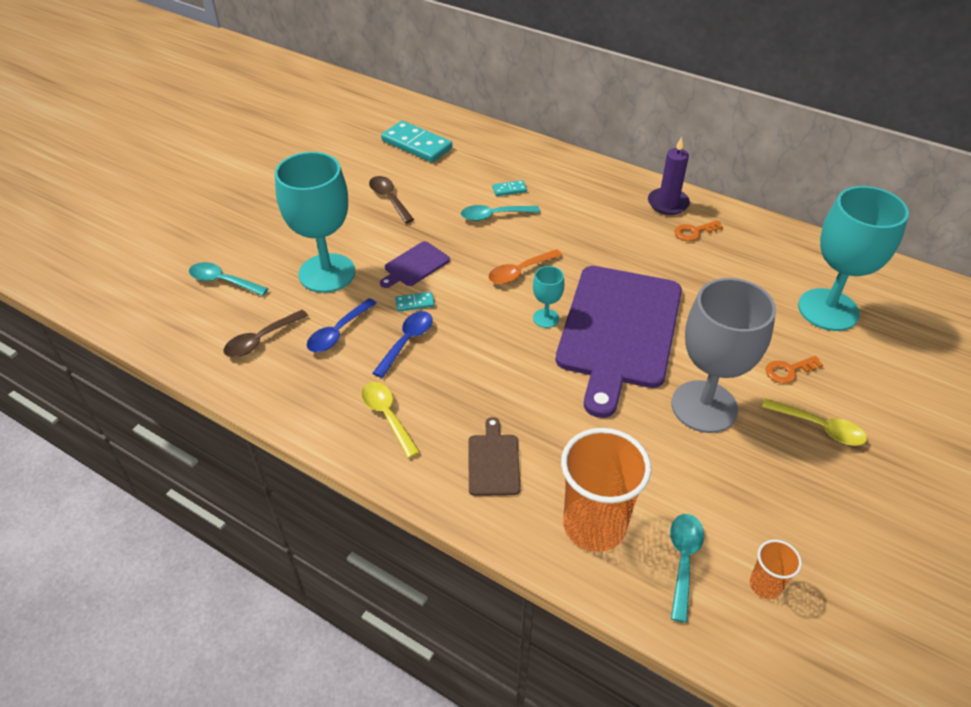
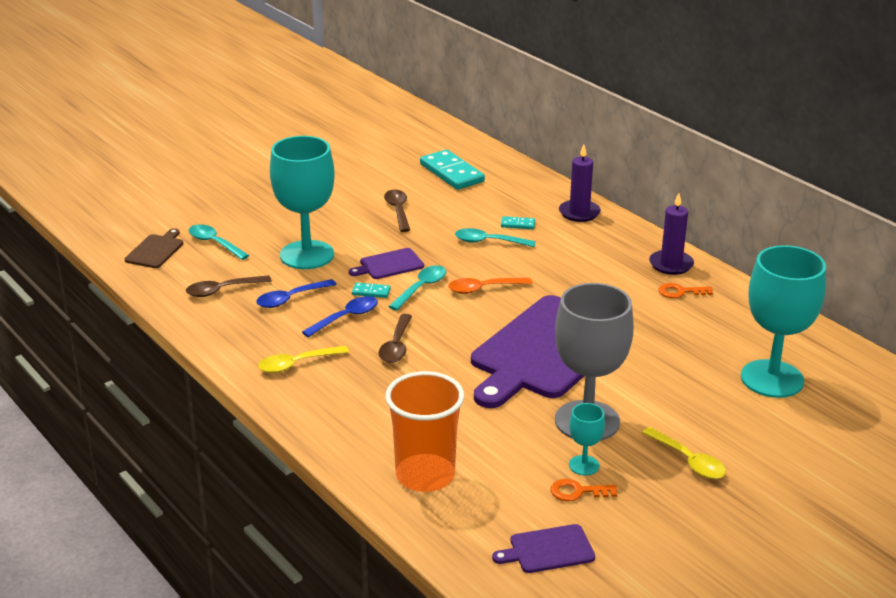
camera: 20 degrees right, 15 degrees down
yellow spoon [361,382,420,458] -> yellow spoon turned 105 degrees counterclockwise [258,346,349,373]
brown cutting board [468,417,520,496] -> brown cutting board moved to [125,228,184,268]
turquoise goblet [533,266,564,328] -> turquoise goblet moved to [569,403,605,475]
turquoise spoon [670,514,704,623] -> turquoise spoon moved to [388,266,446,311]
orange cup [750,540,802,599] -> purple cutting board [492,524,595,573]
orange key [766,356,823,384] -> orange key moved to [550,479,617,501]
none -> brown spoon [379,314,412,363]
none -> purple candle [559,145,601,222]

